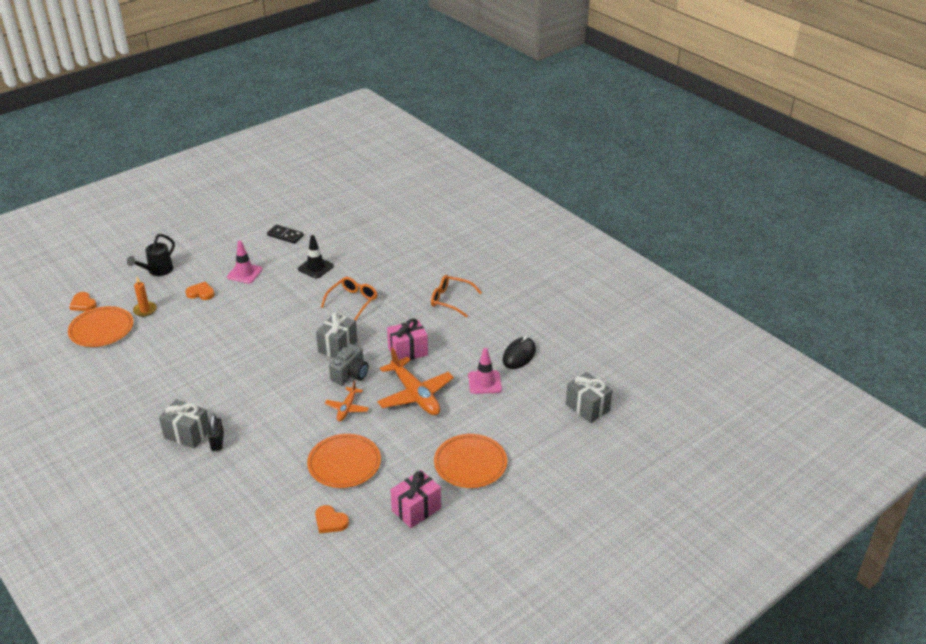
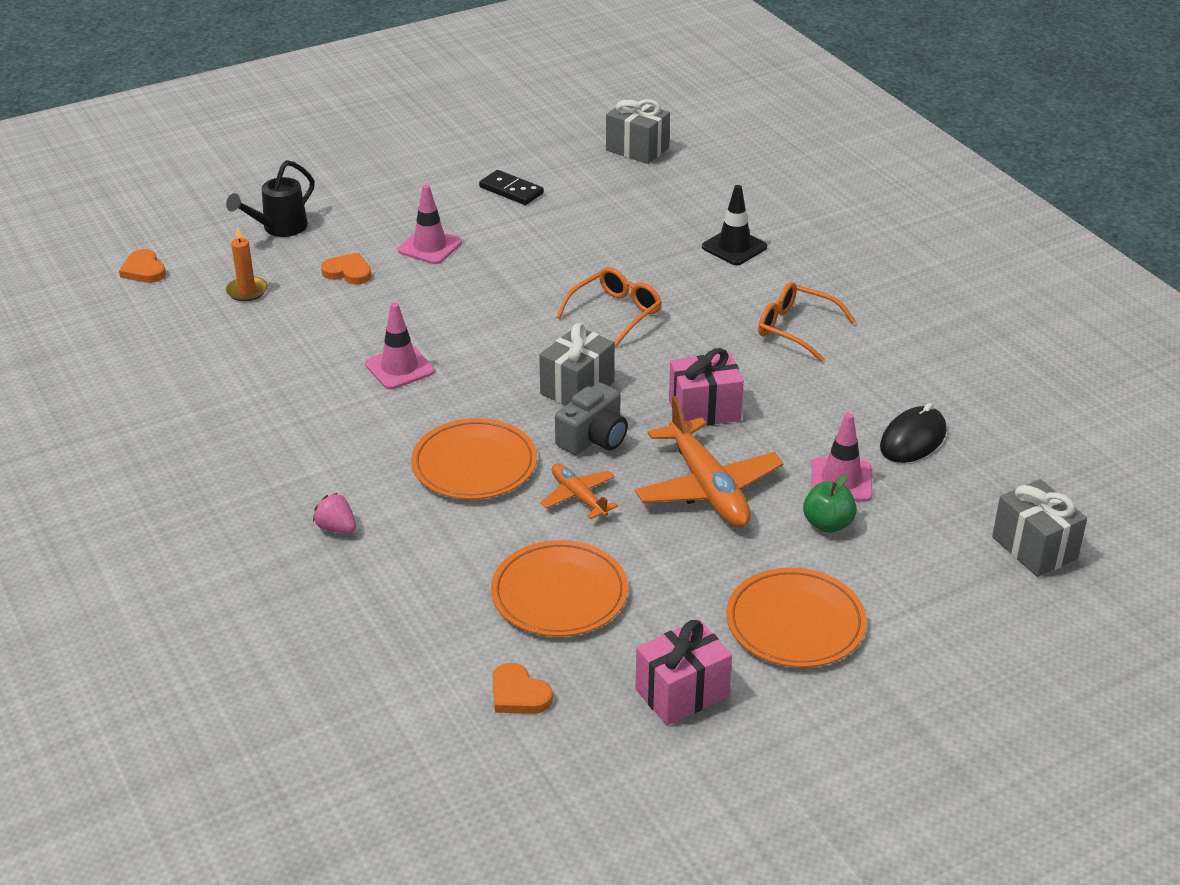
camera: 10 degrees right, 0 degrees up
orange plate [68,306,133,347] -> orange plate moved to [411,418,537,500]
grey gift [159,399,210,449] -> grey gift moved to [606,99,670,164]
black padlock [208,414,224,451] -> pink strawberry [313,493,356,533]
black traffic cone [298,235,334,278] -> black traffic cone moved to [702,185,767,265]
orange plane [324,380,369,421] -> orange plane turned 120 degrees clockwise [540,464,618,519]
none -> pink traffic cone [365,303,435,390]
none -> green apple [803,474,857,533]

